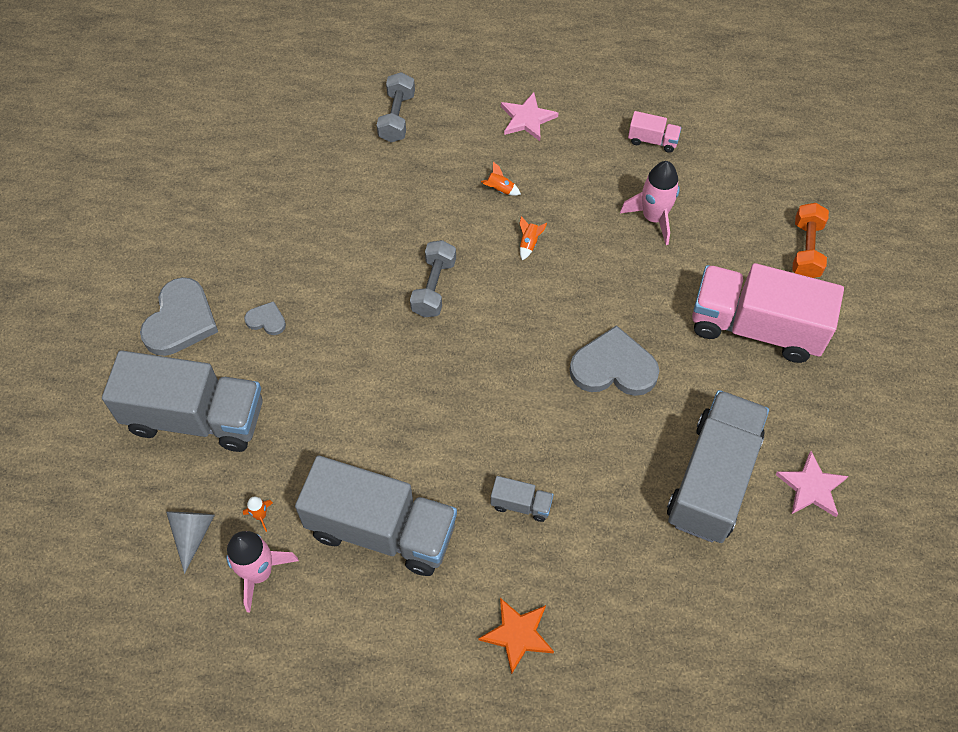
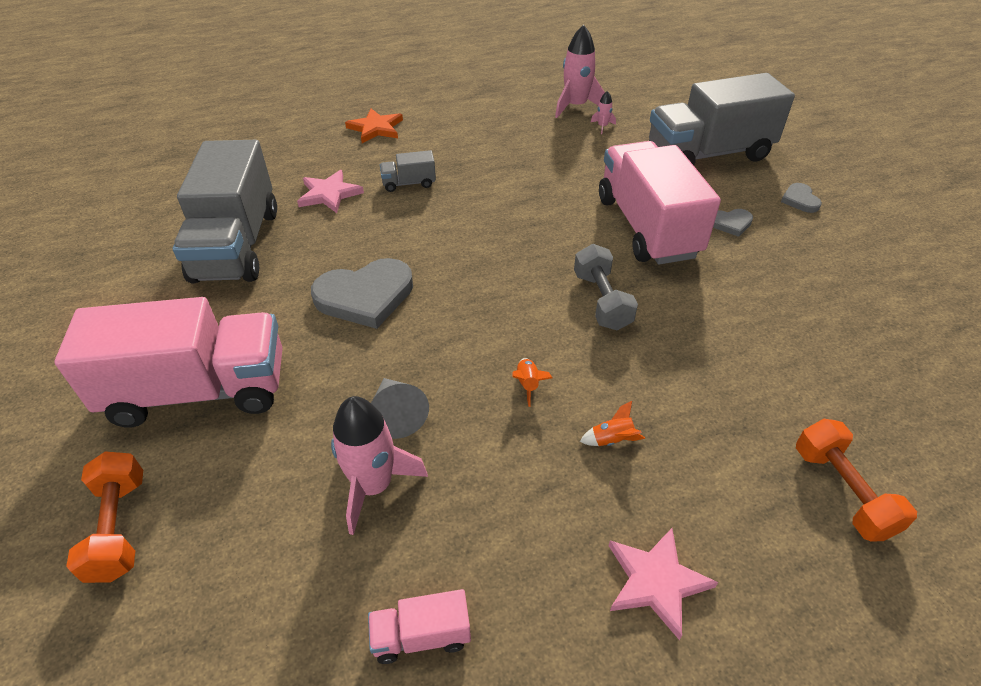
camera: 155 degrees right, 15 degrees down
grey heart [140,277,218,356] -> grey heart [781,183,822,213], size x0.49
grey cone [166,512,215,574] -> grey cone moved to [371,378,429,439]
orange rocket [243,497,273,532] -> pink rocket [591,91,616,134]
grey truck [295,456,457,576] -> none
grey dumbbell [377,72,415,142] -> orange dumbbell [796,419,917,541]
pink star [775,451,848,517] -> pink star moved to [297,170,364,213]
none -> pink truck [599,141,721,265]

